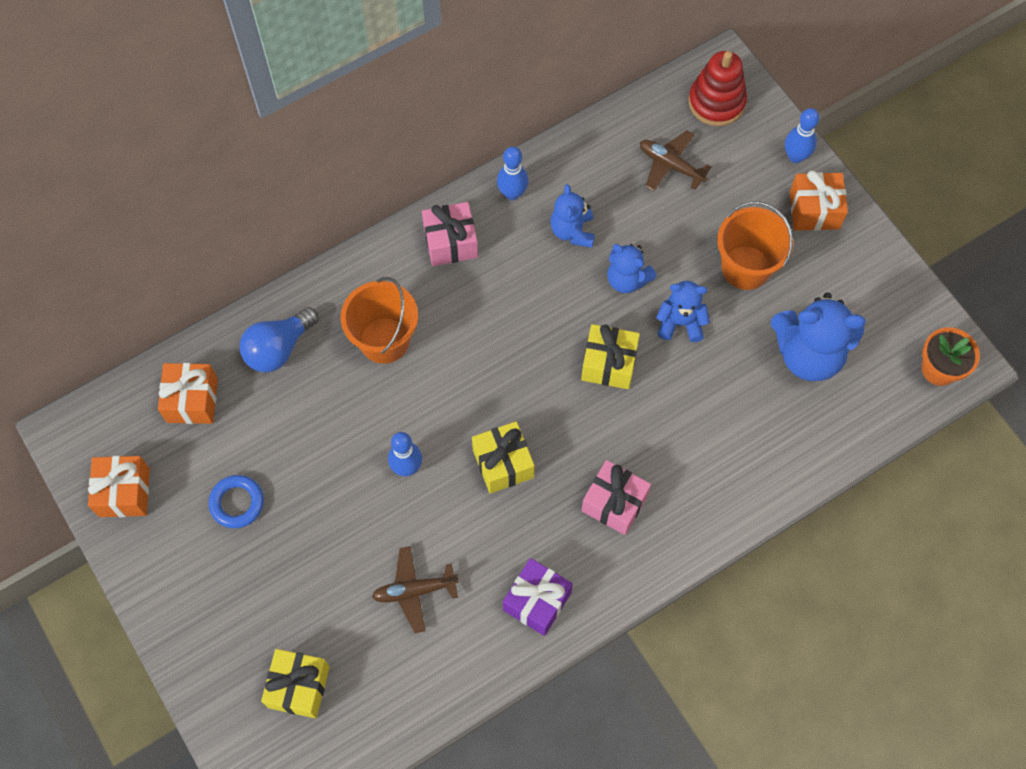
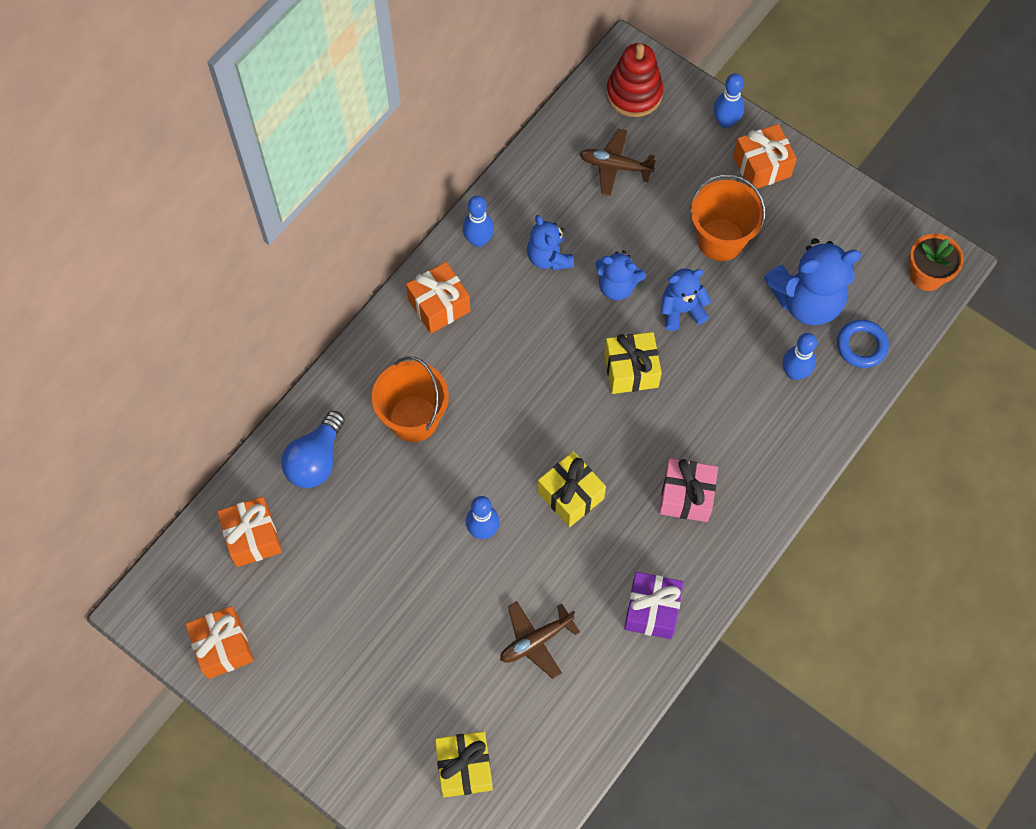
camera: 20 degrees left, 0 degrees up
blue ring [208,475,264,528] -> blue ring moved to [837,320,889,368]
pink gift [422,202,478,266] -> orange gift [406,262,470,334]
none -> blue bowling pin [783,333,817,380]

